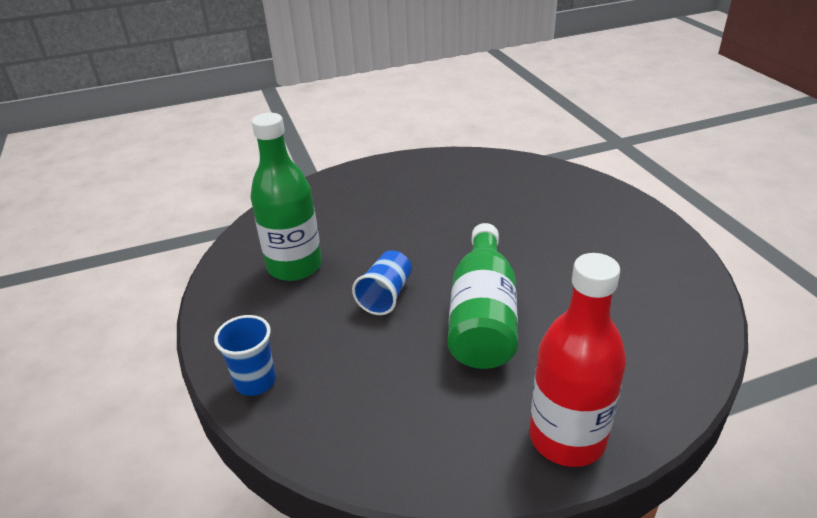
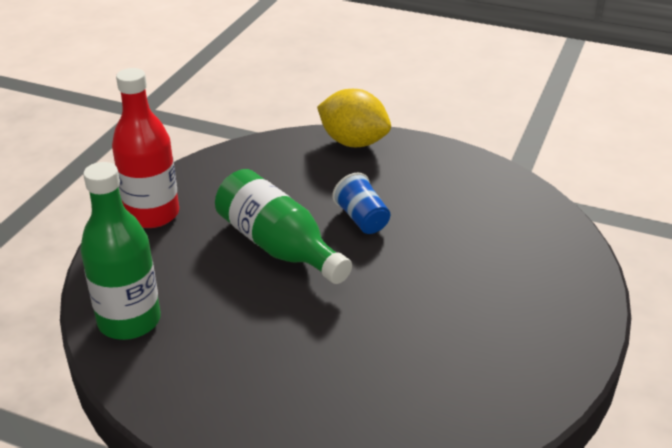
camera: 130 degrees right, 0 degrees up
blue cup [214,315,276,396] -> yellow lemon [317,89,391,147]
green bottle [251,113,322,281] -> green bottle moved to [80,162,161,340]

